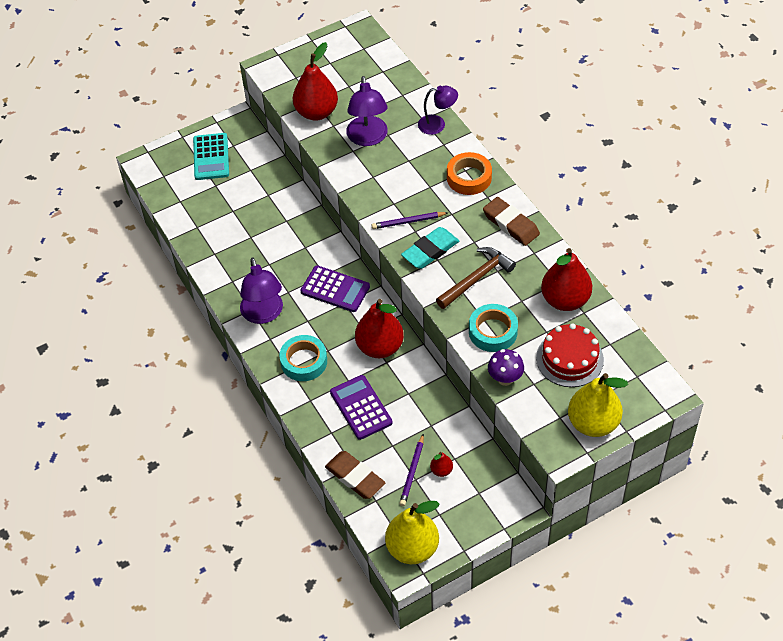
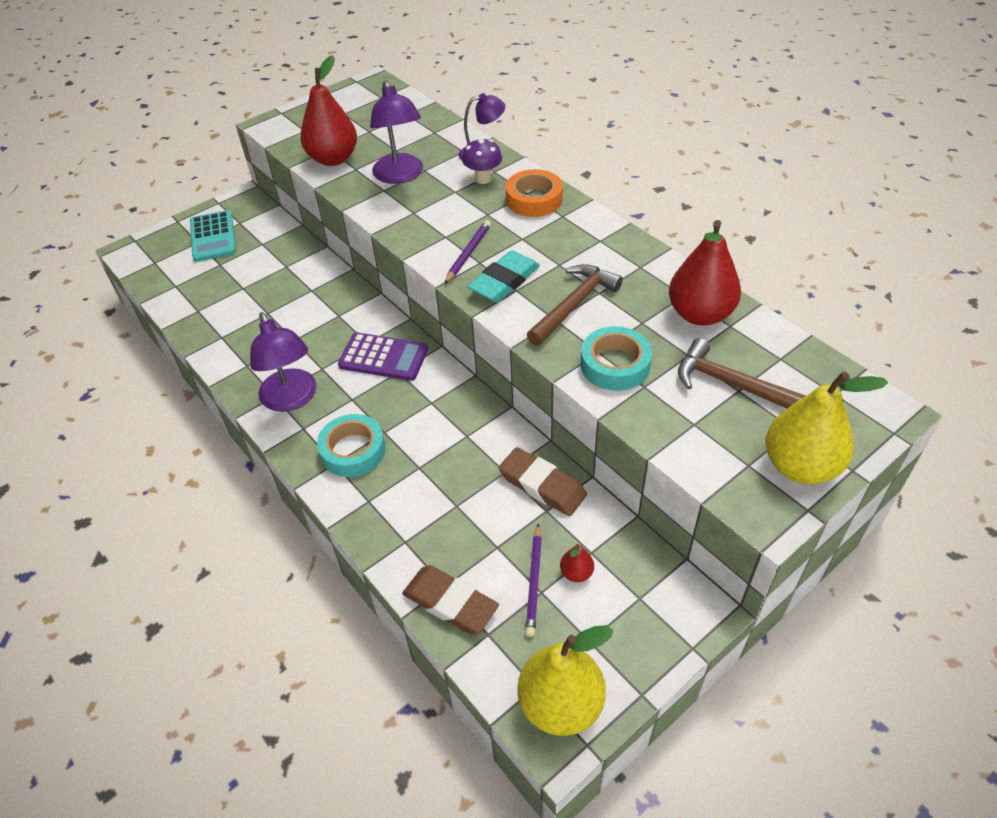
camera: 10 degrees left, 5 degrees down
purple calculator [330,375,393,440] -> none
red pear [355,299,404,358] -> none
purple pencil [372,212,448,229] -> purple pencil turned 135 degrees clockwise [444,220,491,284]
brown eraser [483,197,540,246] -> brown eraser moved to [498,447,587,516]
purple mushroom [488,349,524,386] -> purple mushroom moved to [462,138,502,184]
red cake [536,323,604,387] -> brown hammer [678,338,805,408]

